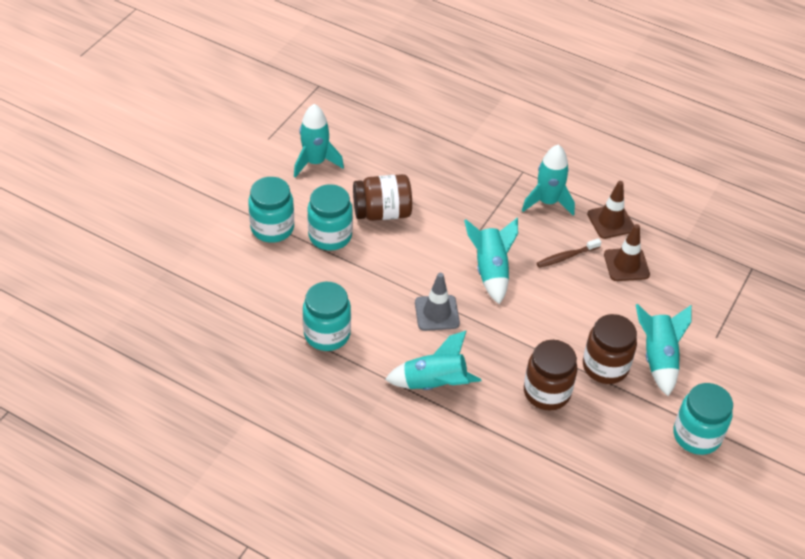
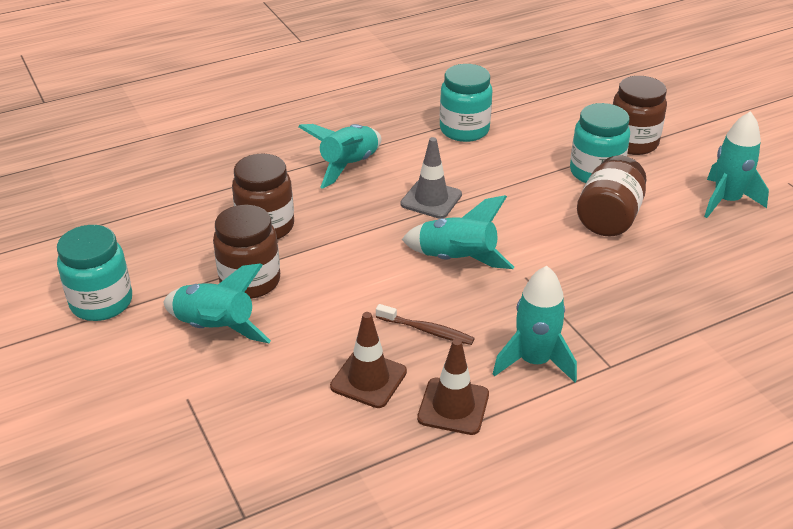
camera: 125 degrees right, 10 degrees down
turquoise jar [248,177,294,243] -> brown jar [613,76,667,155]
brown toothbrush [537,238,601,268] -> brown toothbrush turned 105 degrees clockwise [376,304,475,345]

